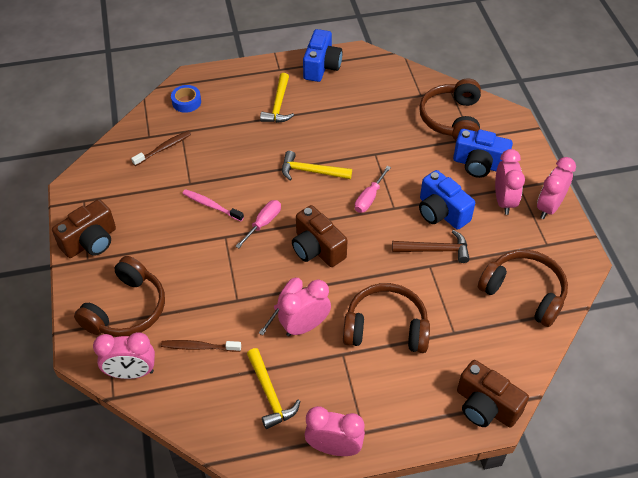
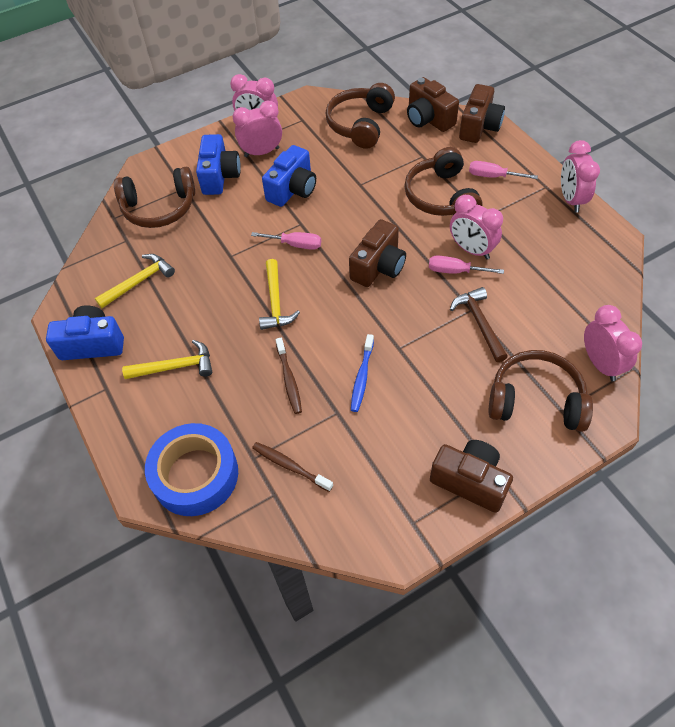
camera: 105 degrees left, 5 degrees up
brown toothbrush [161,340,241,352] -> brown toothbrush moved to [276,338,302,414]
blue tape [171,85,201,113] -> blue tape [145,423,238,516], size x2.04
pink toothbrush [182,189,244,222] -> blue toothbrush [351,334,374,412]
pink screwdriver [235,200,281,248] -> pink screwdriver moved to [469,161,538,179]
yellow hammer [247,348,300,429] -> yellow hammer moved to [95,254,175,308]
brown hammer [392,230,470,263] -> brown hammer moved to [450,287,508,362]
none -> brown camera [407,77,459,132]

